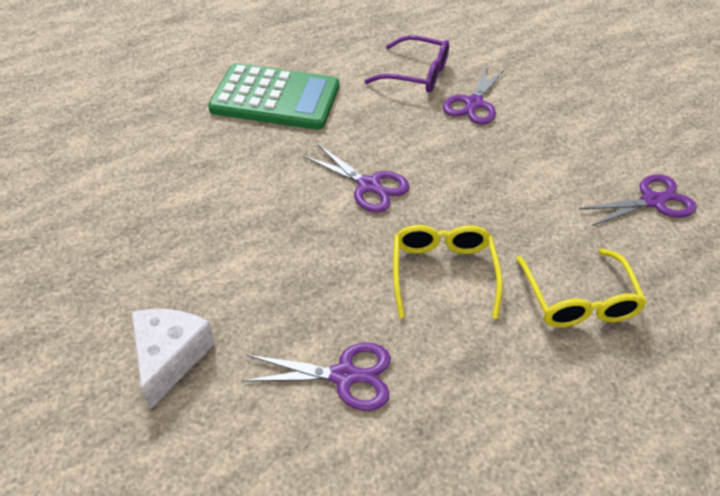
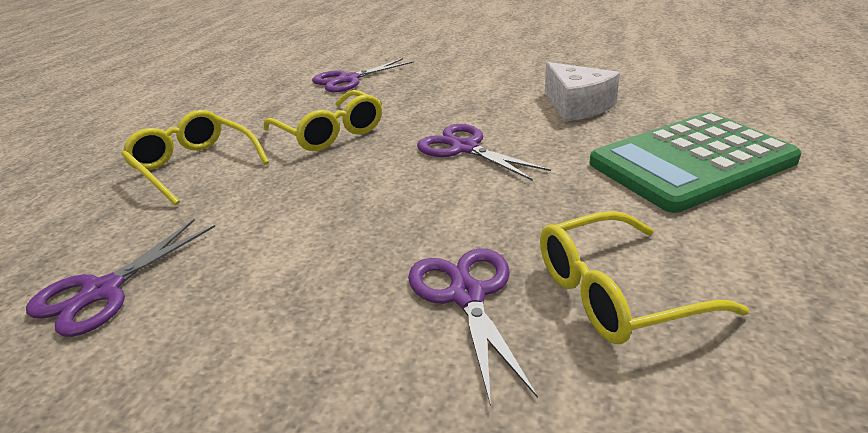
camera: 145 degrees right, 15 degrees down
white cheese [132,309,215,410] -> white cheese moved to [545,62,620,122]
purple scissors [303,144,410,213] -> purple scissors turned 45 degrees clockwise [417,124,551,181]
purple glasses [364,35,449,93] -> yellow glasses [540,211,749,344]

